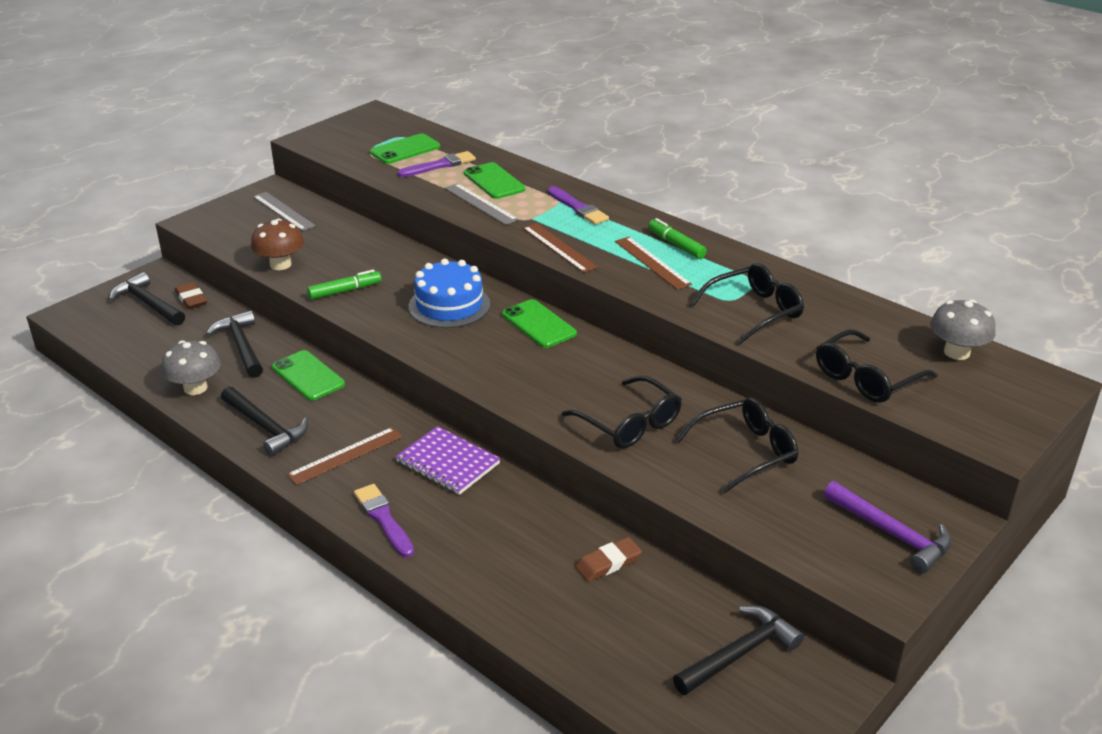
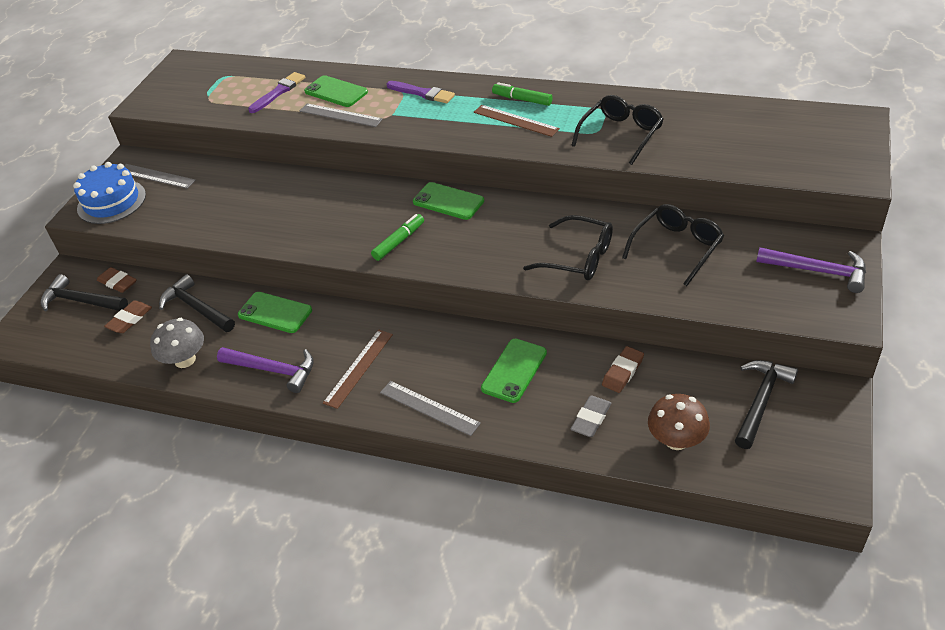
camera: 20 degrees left, 10 degrees up
black hammer [221,387,308,456] -> purple hammer [217,347,314,393]
brown mushroom [251,219,304,270] -> brown mushroom moved to [648,394,710,450]
green marker [307,269,381,300] -> green marker moved to [371,214,424,261]
purple brush [354,484,414,557] -> grey ruler [380,381,481,436]
green phone [370,133,440,164] -> green phone moved to [481,339,547,403]
purple notebook [396,426,500,495] -> none
blue cake [409,259,490,328] -> blue cake moved to [73,162,146,224]
brown ruler [523,223,598,273] -> none
black glasses [816,329,937,403] -> none
grey mushroom [930,299,995,360] -> none
none -> brown eraser [104,301,152,333]
none -> grey eraser [571,395,611,437]

